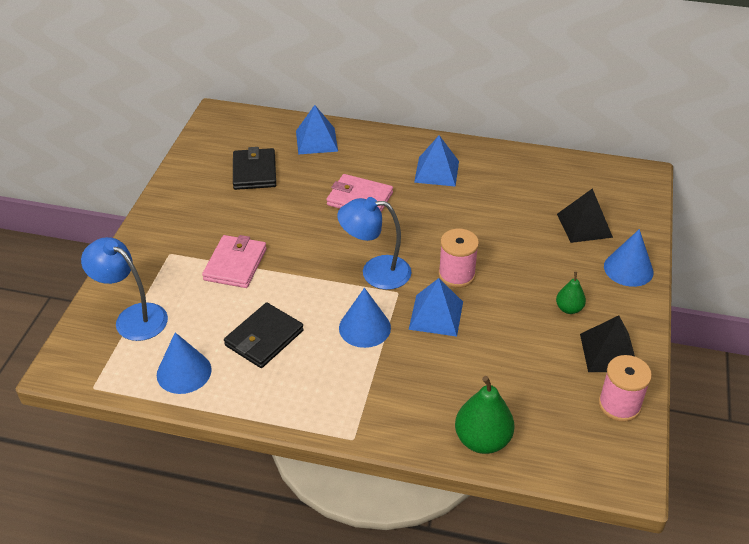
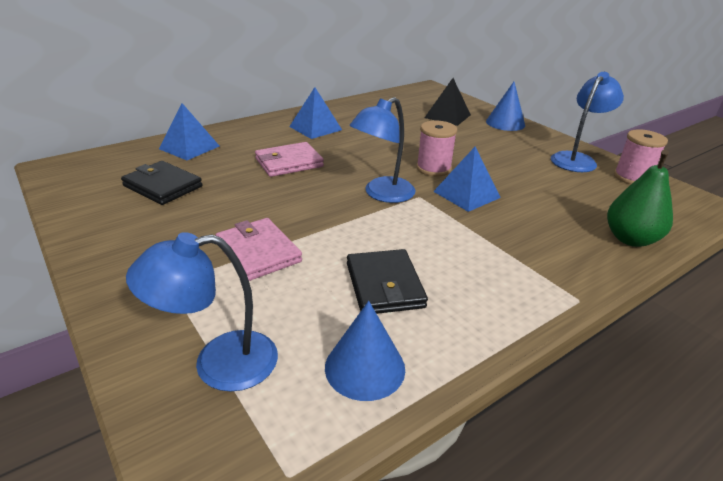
camera: 50 degrees left, 10 degrees down
blue cone [339,288,391,348] -> none
green pear [556,272,586,314] -> none
black pyramid [580,315,635,372] -> blue lamp [551,72,624,172]

